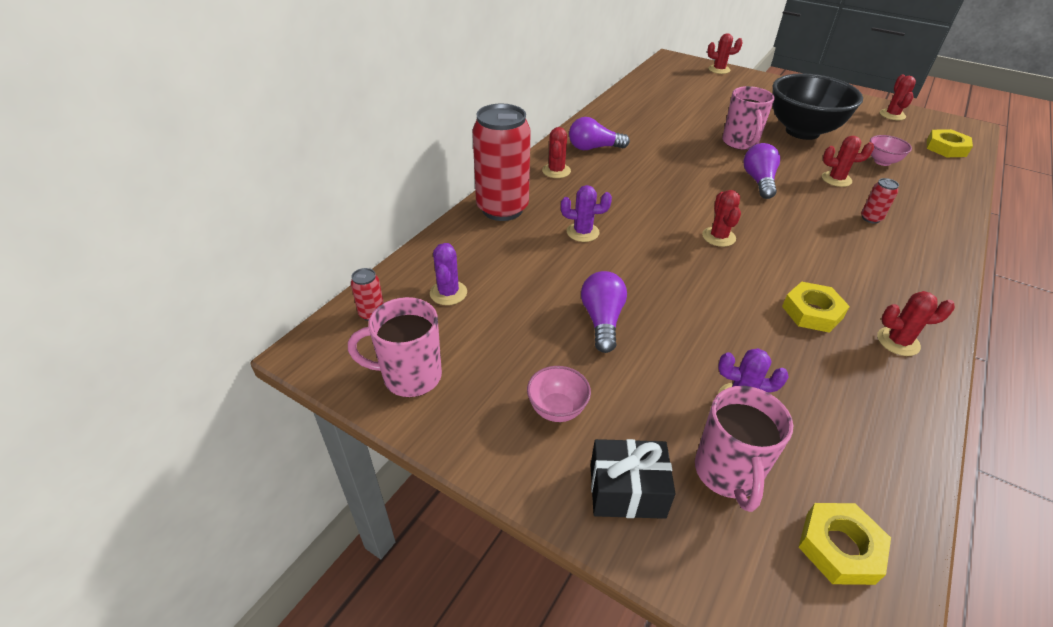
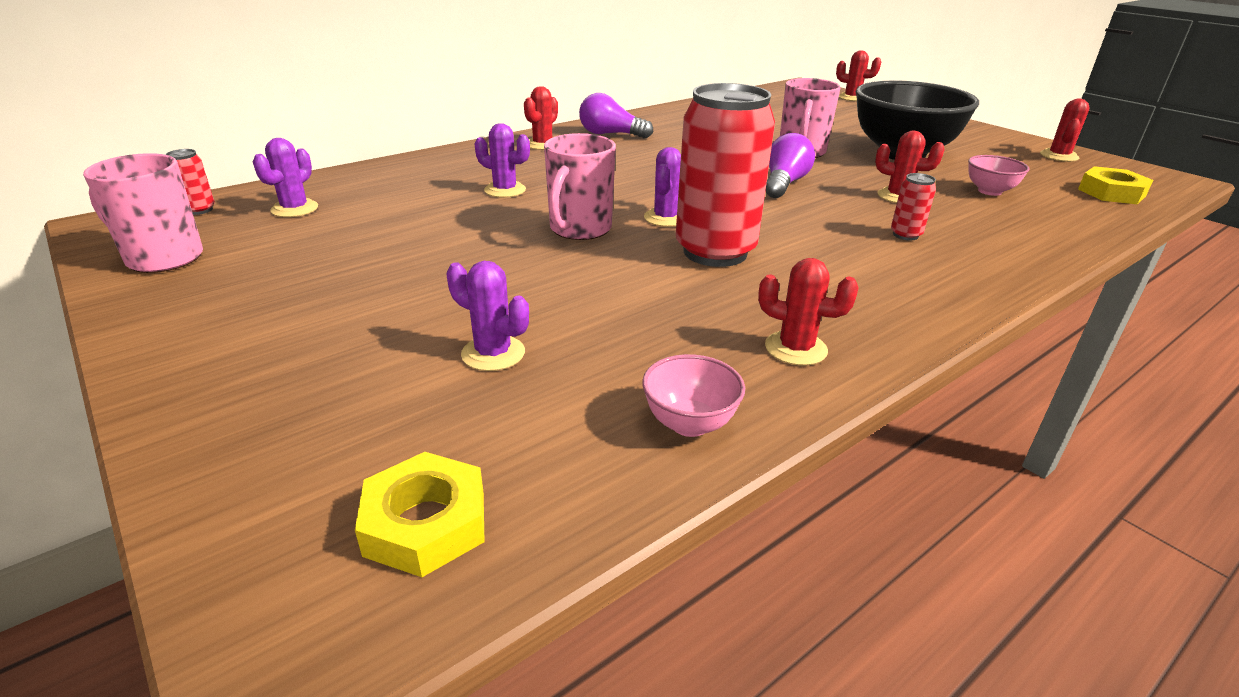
camera: 20 degrees right, 10 degrees down
red can [472,104,531,221] -> red can moved to [676,83,775,267]
pink bowl [527,366,591,422] -> pink bowl moved to [642,354,745,437]
purple light bulb [581,271,627,353] -> none
black gift [590,439,676,519] -> none
pink mug [695,386,793,512] -> pink mug moved to [544,133,616,240]
red cactus [702,190,741,247] -> purple cactus [644,147,681,227]
yellow nut [782,282,850,333] -> none

